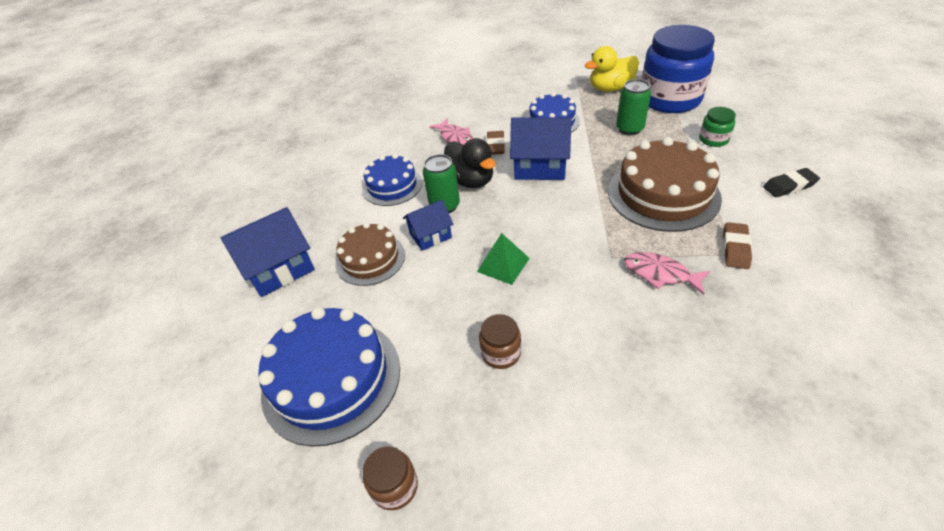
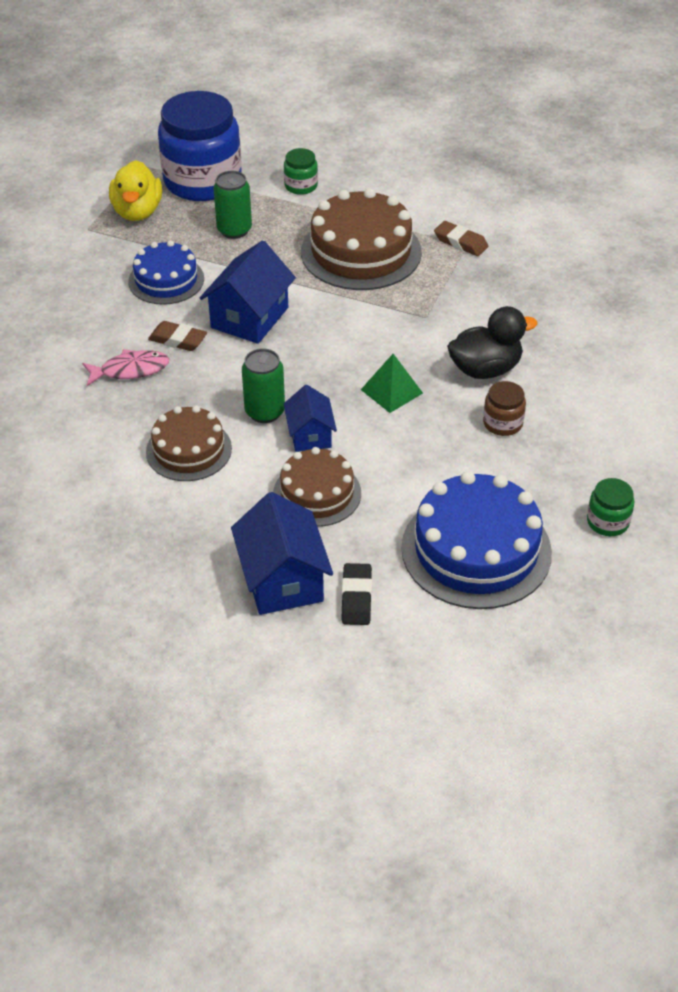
camera: 75 degrees left, 0 degrees up
blue cake [362,154,422,206] -> brown cake [146,405,232,481]
brown jar [363,446,418,510] -> green jar [587,478,634,536]
black duck [444,138,496,188] -> black duck moved to [447,306,538,379]
pink fish [624,252,710,295] -> none
black eraser [763,168,820,197] -> black eraser moved to [341,563,372,625]

